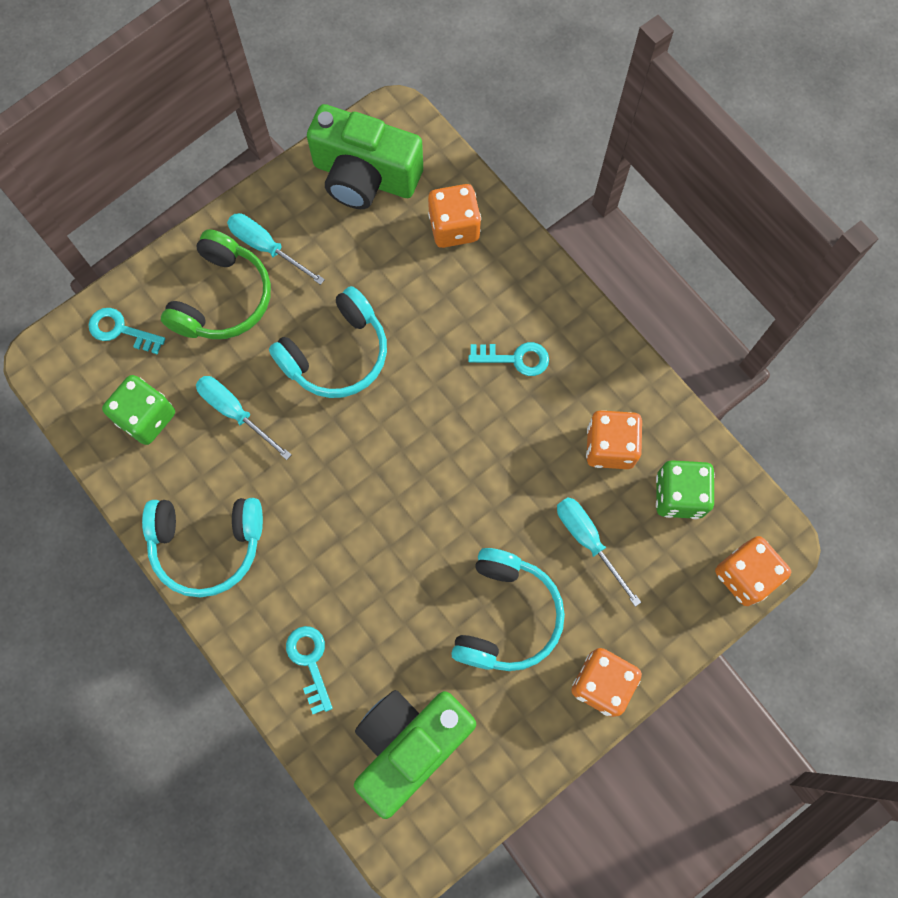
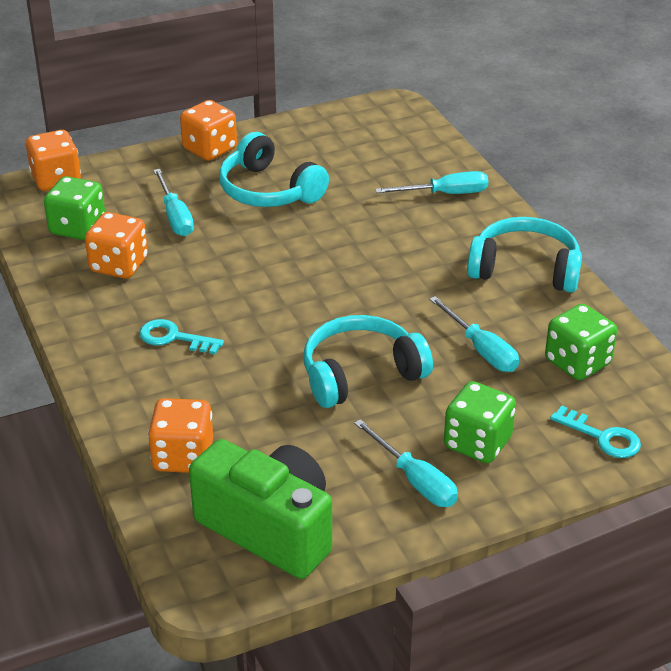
camera: 165 degrees left, 35 degrees down
green headphones [161,229,271,339] -> green dice [444,381,516,463]
turquoise key [286,626,333,714] -> turquoise screwdriver [375,171,488,194]
green camera [354,690,476,819] -> none
turquoise headphones [451,548,565,671] -> turquoise headphones turned 75 degrees counterclockwise [219,132,329,207]

